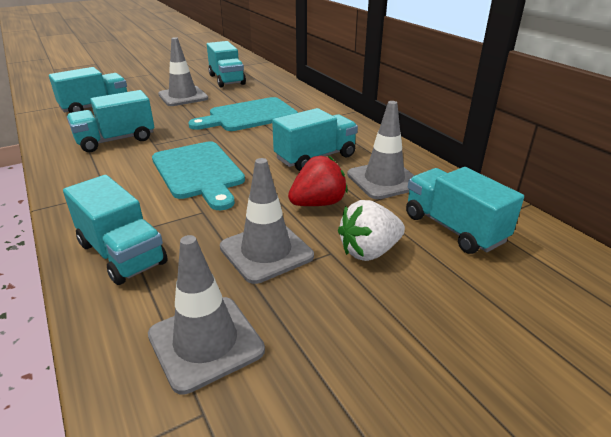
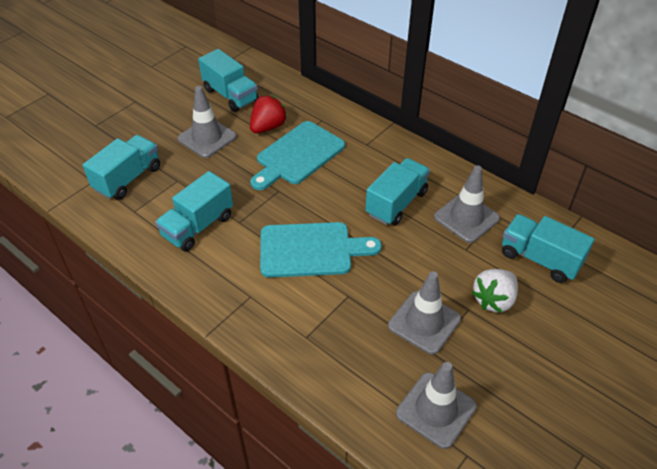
camera: 20 degrees left, 15 degrees up
turquoise truck [63,175,168,285] -> none
turquoise cutting board [152,141,245,210] -> turquoise cutting board turned 45 degrees counterclockwise [260,222,382,278]
red strawberry [288,156,347,206] -> red strawberry moved to [250,95,287,133]

